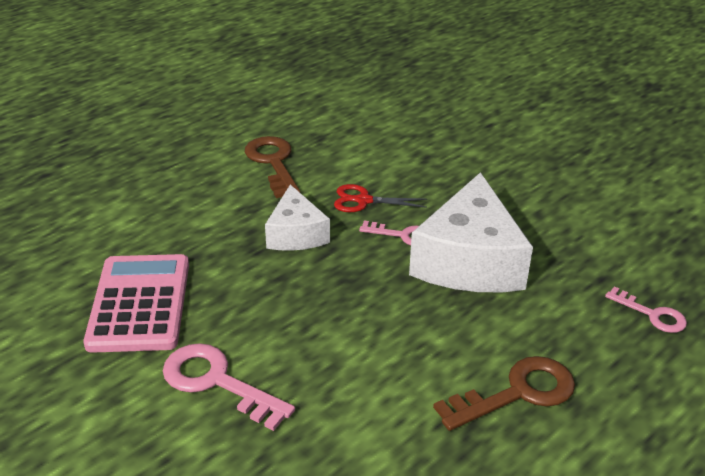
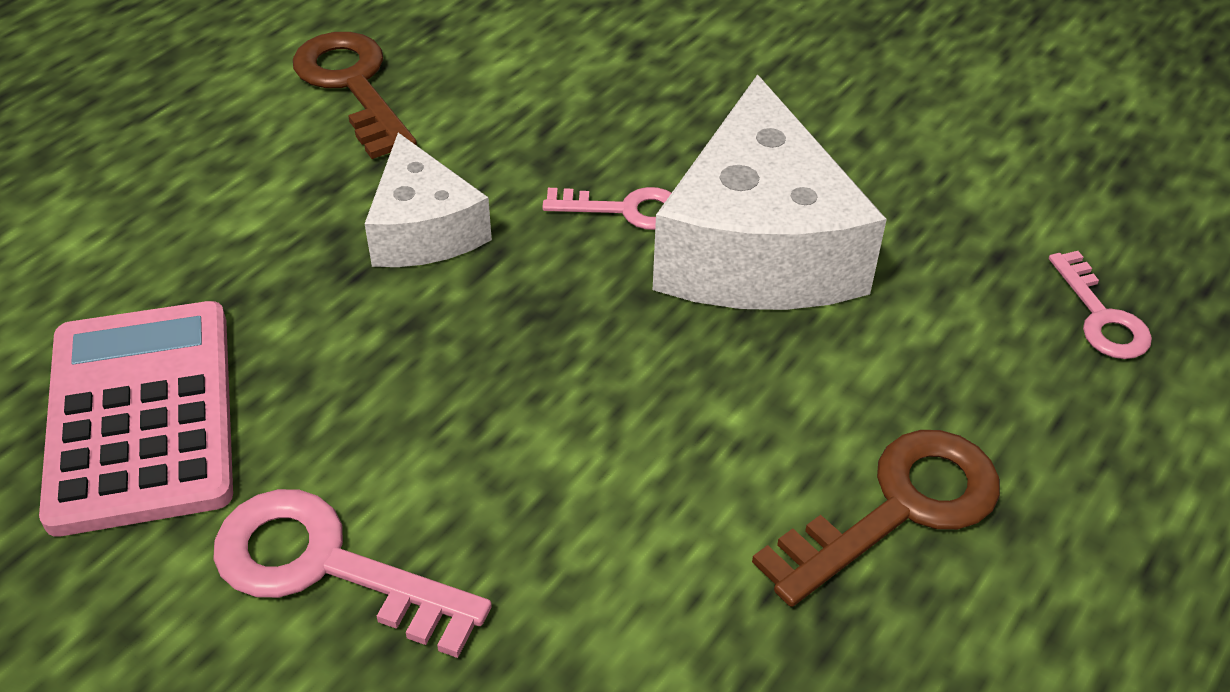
camera: 10 degrees left, 10 degrees up
red scissors [334,184,427,212] -> none
pink key [605,287,687,333] -> pink key turned 45 degrees clockwise [1049,251,1152,359]

